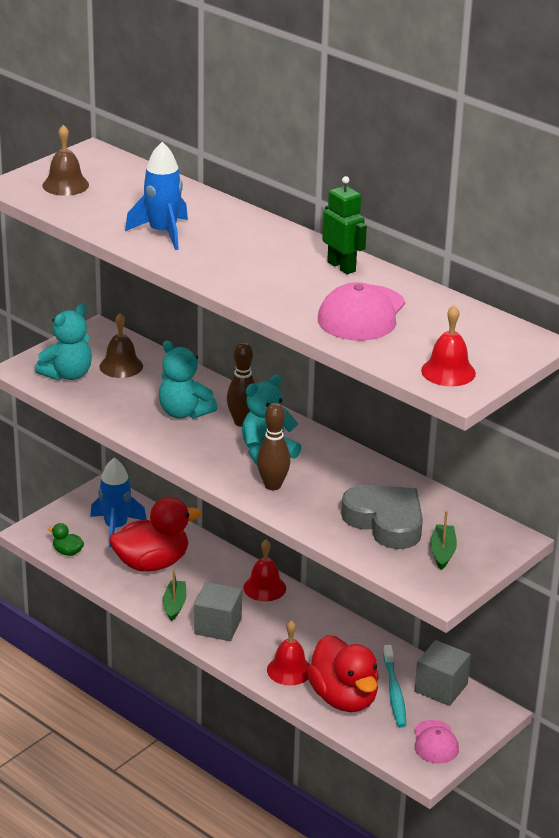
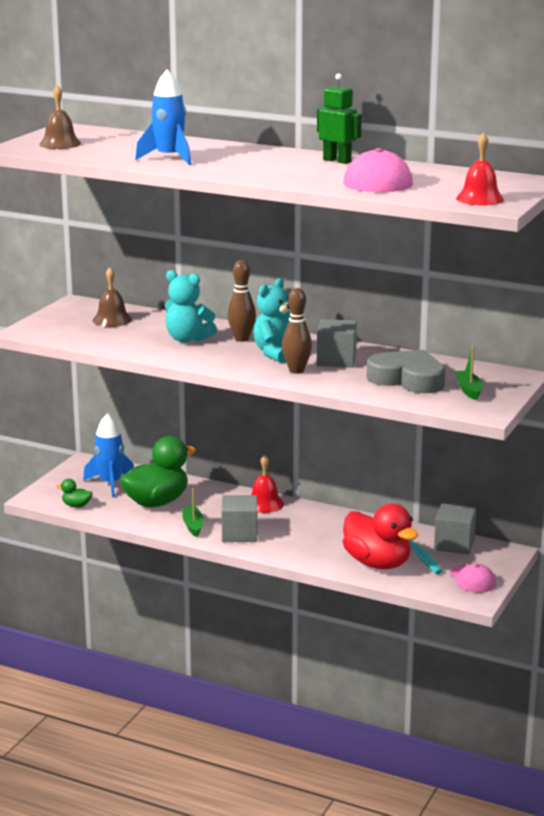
camera: 15 degrees left, 10 degrees down
turquoise teddy bear [35,304,92,381] -> none
red duck [109,497,201,572] -> green duck [120,436,196,507]
red bell [267,620,309,685] -> none
none -> grey cube [317,319,357,368]

